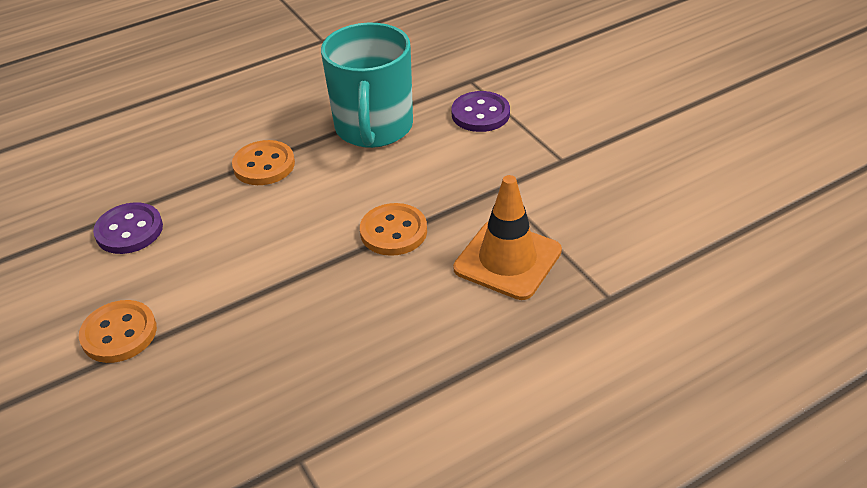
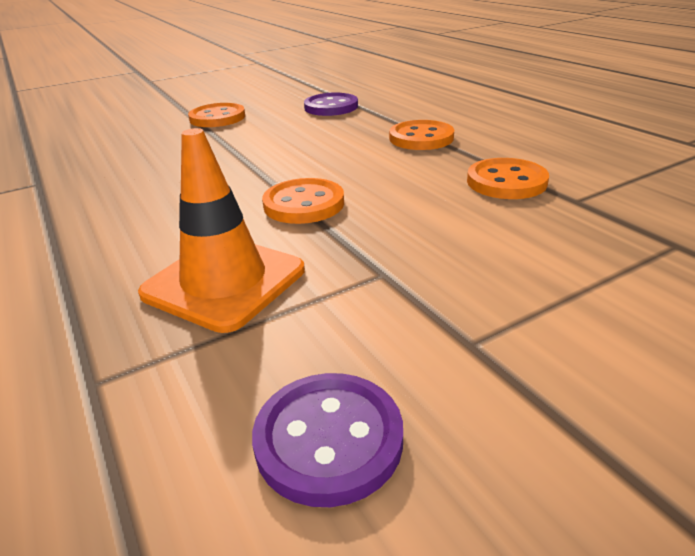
camera: 90 degrees right, 10 degrees down
turquoise mug [321,23,413,148] -> orange button [467,158,549,199]
purple button [451,91,510,132] -> purple button moved to [252,373,403,507]

